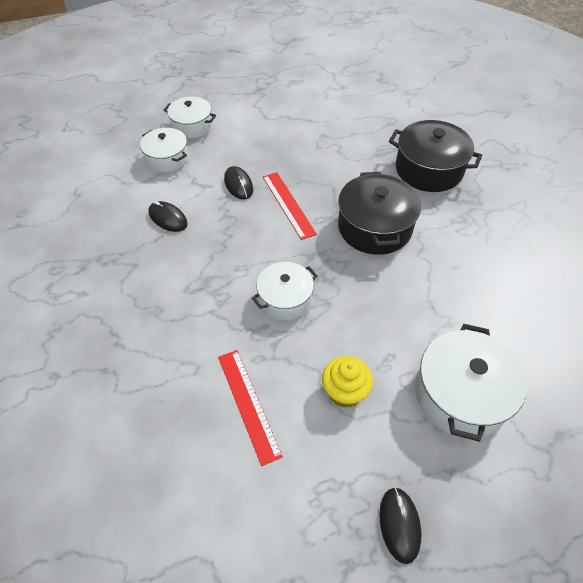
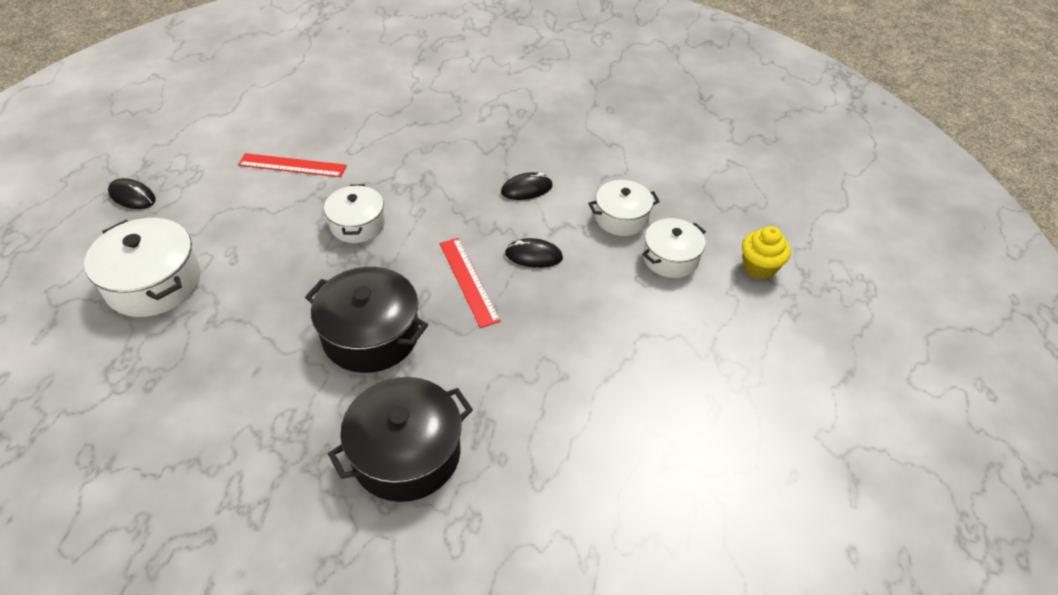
camera: 120 degrees right, 5 degrees down
red ruler [263,172,317,240] -> red ruler turned 60 degrees clockwise [440,238,501,328]
yellow cupcake [322,356,373,408] -> yellow cupcake moved to [742,226,791,280]

